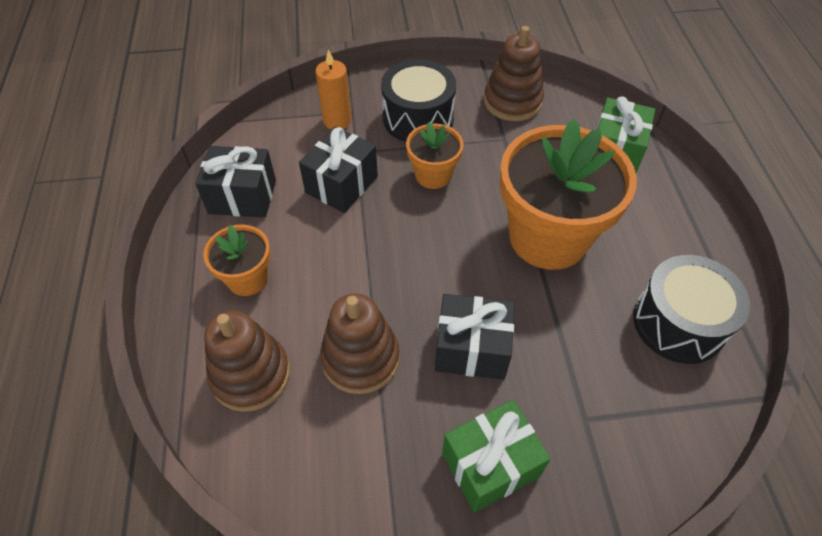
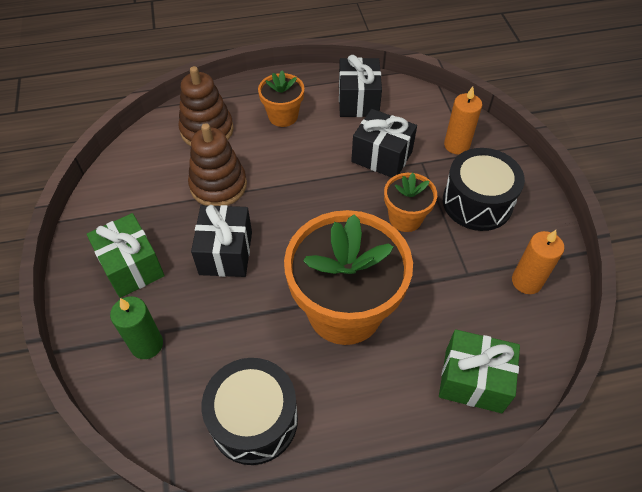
camera: 85 degrees right, 0 degrees up
brown stacking toy [484,26,544,121] -> orange candle [512,230,564,294]
none -> green candle [110,296,163,359]

